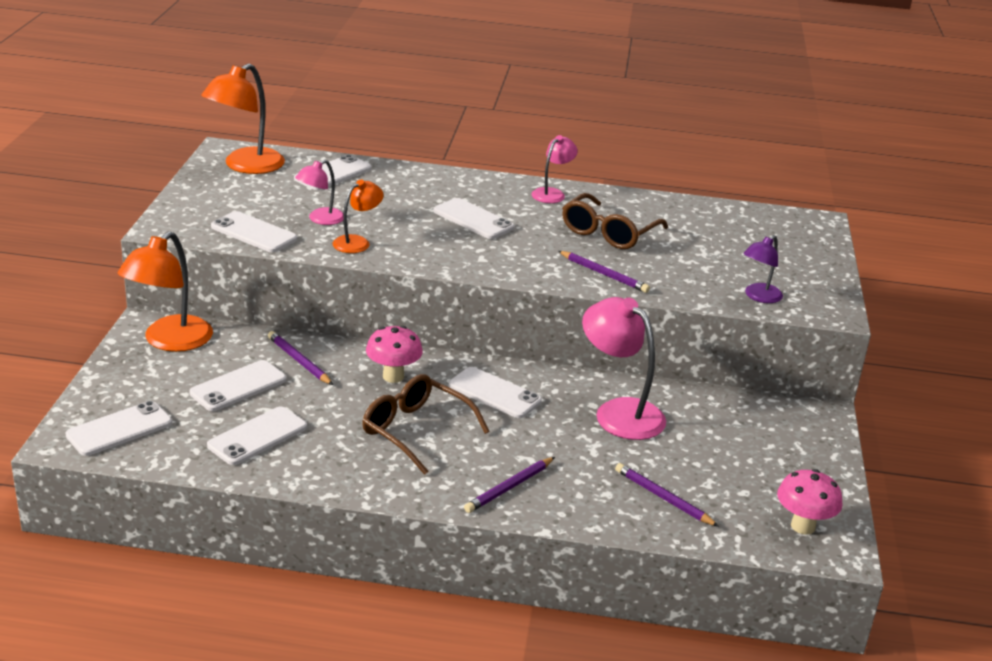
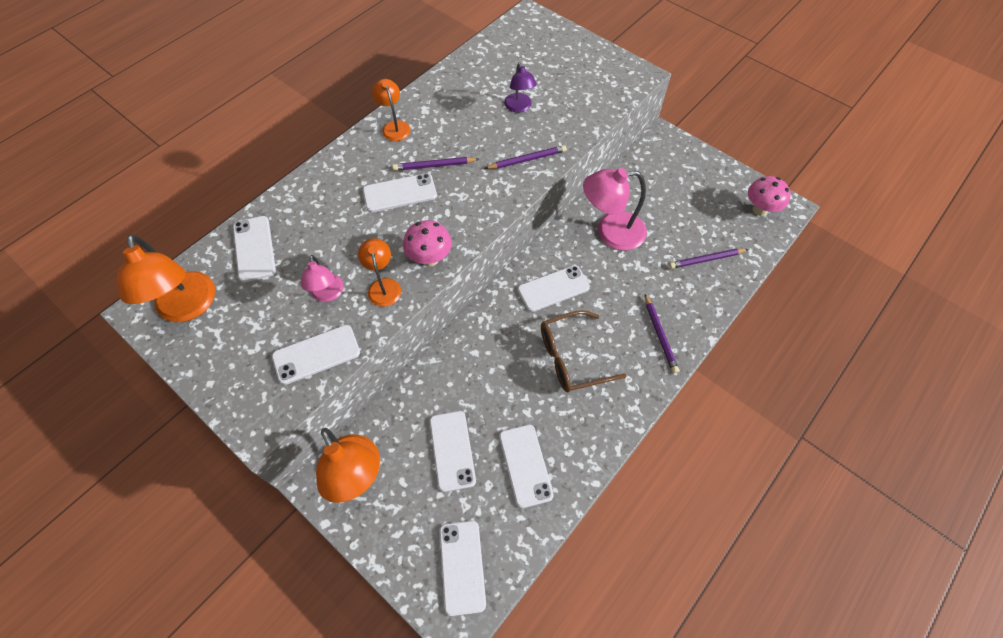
camera: 55 degrees left, 30 degrees up
purple pencil [268,331,333,385] -> purple pencil moved to [392,157,479,171]
pink mushroom [366,326,423,383] -> pink mushroom moved to [403,220,452,267]
pink lamp [531,135,578,203] -> orange lamp [372,79,411,141]
brown glasses [562,193,668,249] -> none
purple lamp [743,235,783,303] -> purple lamp moved to [504,62,537,113]

